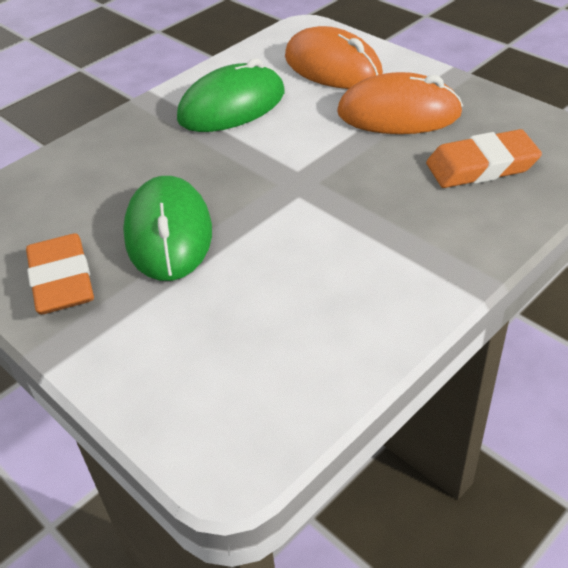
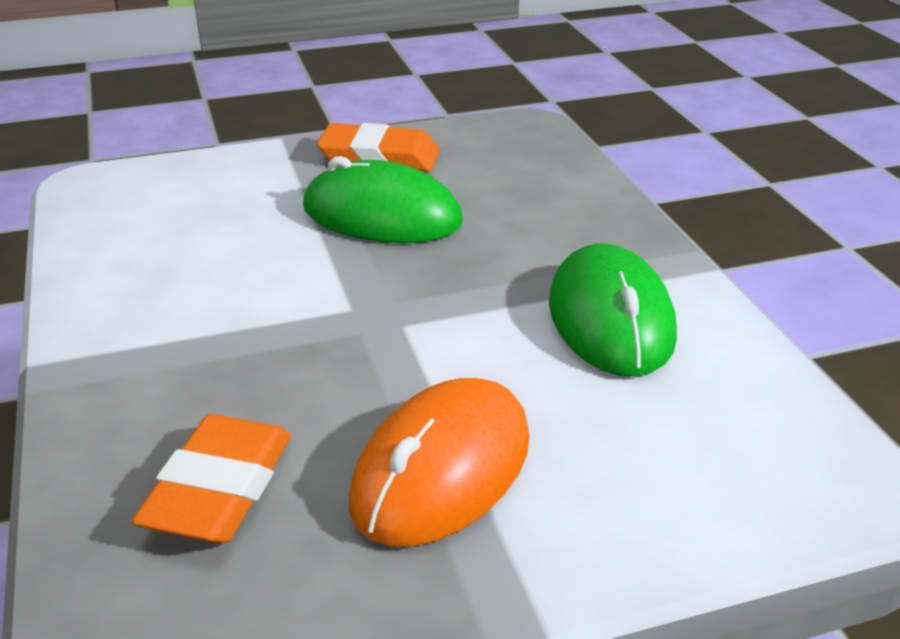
camera: 115 degrees right, 10 degrees down
orange mouse [285,26,383,89] -> none

